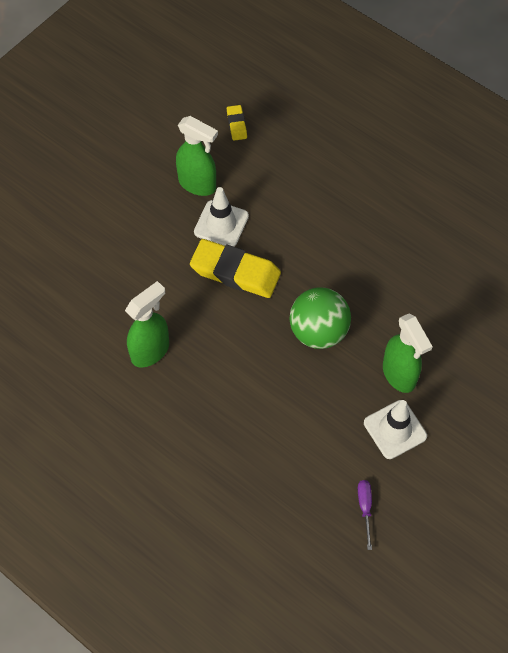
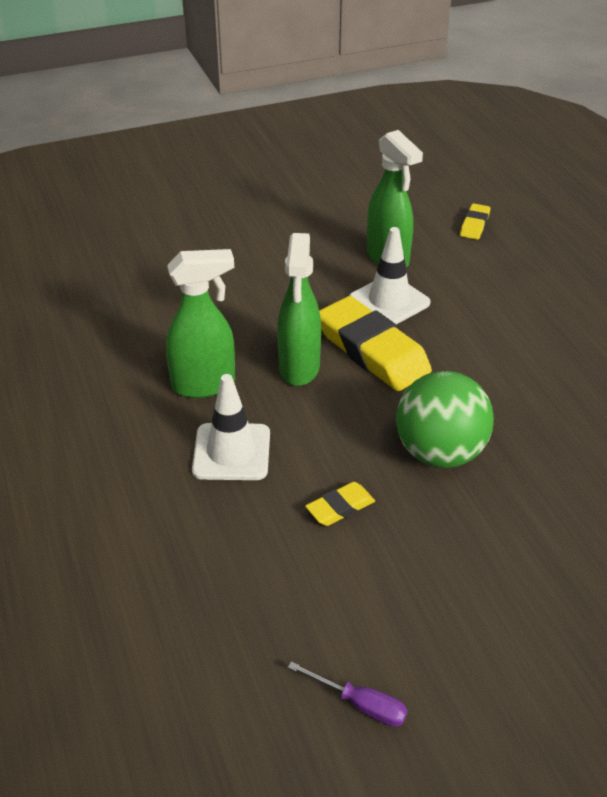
camera: 30 degrees right, 20 degrees down
purple screwdriver [358,480,372,550] -> purple screwdriver turned 90 degrees clockwise [288,661,408,727]
white traffic cone [364,400,427,459] -> white traffic cone moved to [192,374,270,480]
green spray bottle [383,313,433,393] -> green spray bottle moved to [277,233,321,386]
none -> yellow eraser [305,482,375,526]

